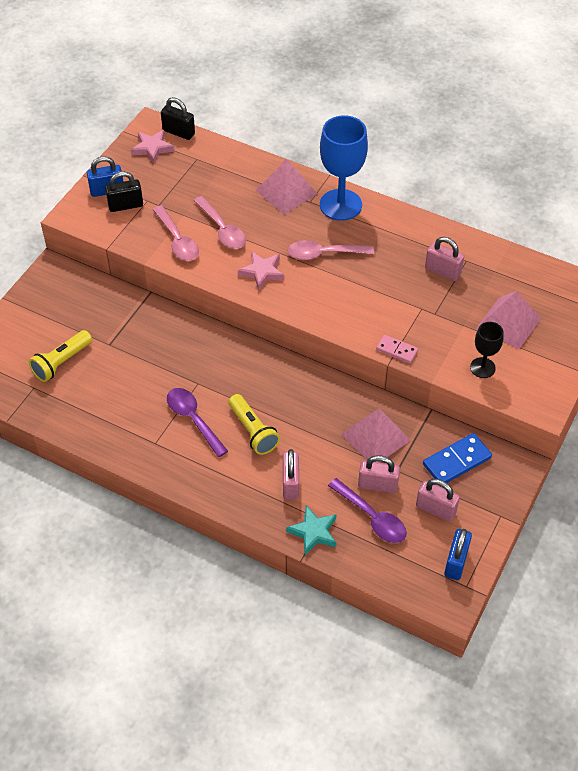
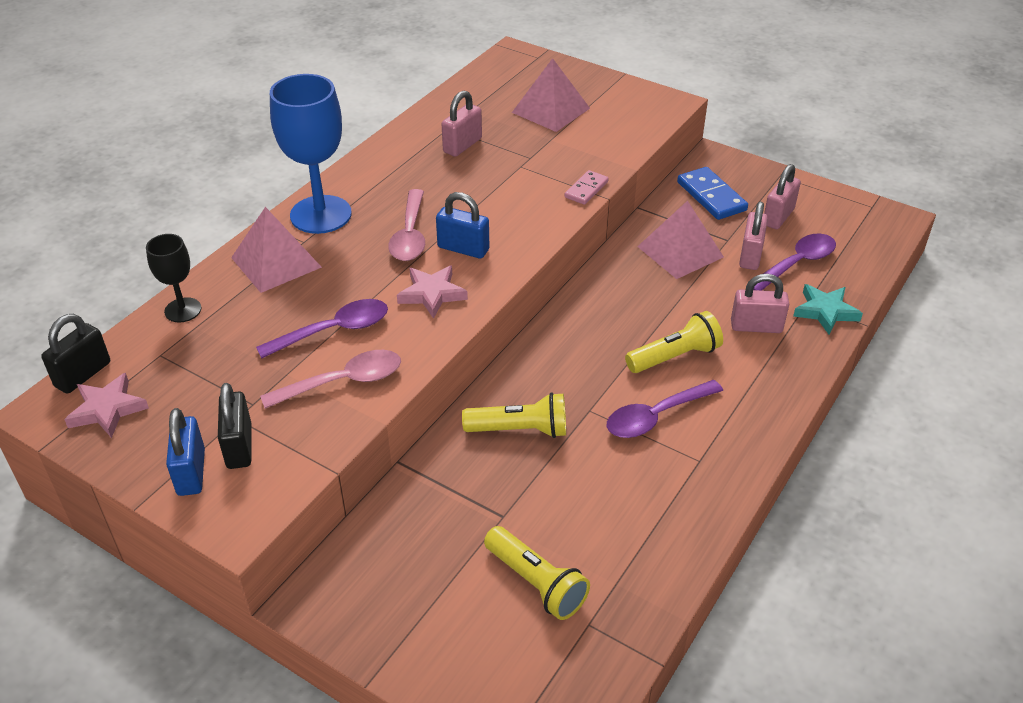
camera: 85 degrees left, 10 degrees down
pink spoon [194,196,246,249] -> purple spoon [256,299,388,358]
blue padlock [444,529,472,580] -> blue padlock moved to [436,192,489,259]
black goblet [470,322,504,378] -> black goblet moved to [146,234,202,323]
none -> yellow flashlight [462,392,566,438]

